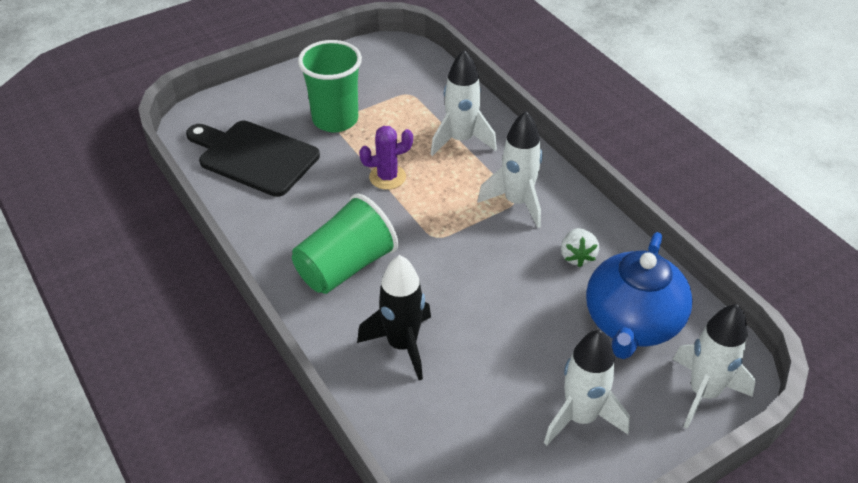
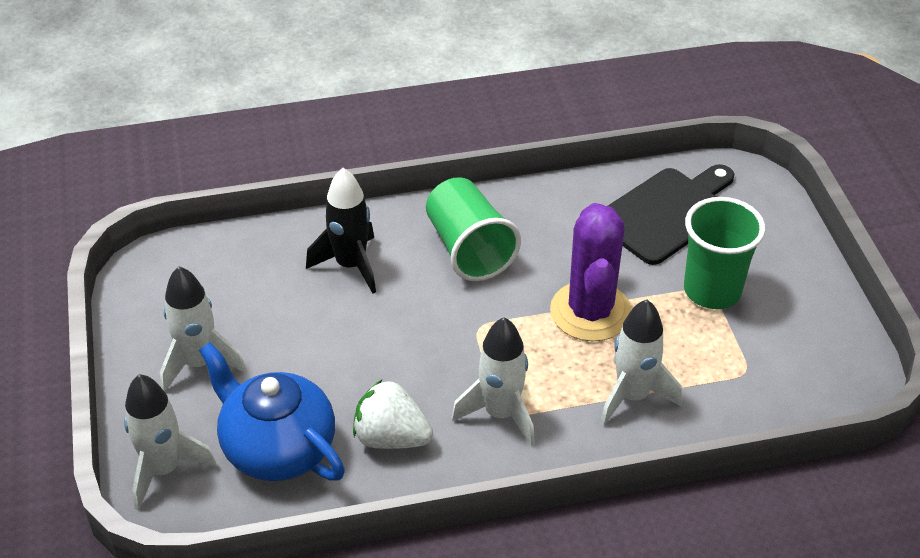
camera: 110 degrees right, 0 degrees up
purple cactus [359,126,413,190] -> purple cactus [550,203,632,341], size x1.83
white strawberry [561,228,599,267] -> white strawberry [353,380,433,449], size x1.51

